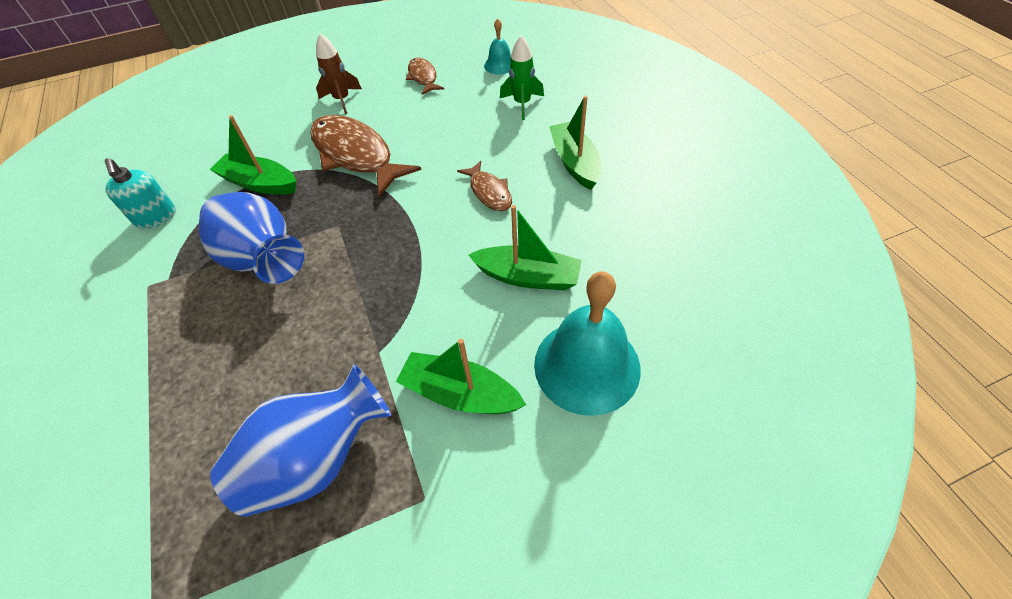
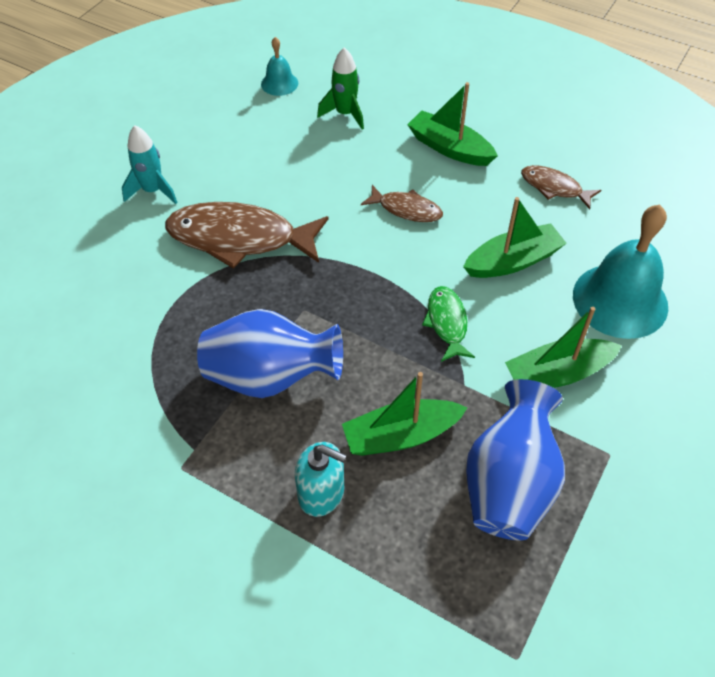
camera: 40 degrees left, 0 degrees up
turquoise soap dispenser [105,158,176,229] -> turquoise soap dispenser moved to [295,442,347,517]
green boat [209,115,296,195] -> green boat moved to [342,372,468,456]
brown rocket [316,33,362,114] -> turquoise rocket [122,125,178,204]
brown fish [406,57,444,95] -> brown fish moved to [521,165,601,209]
none -> green fish [422,286,475,362]

